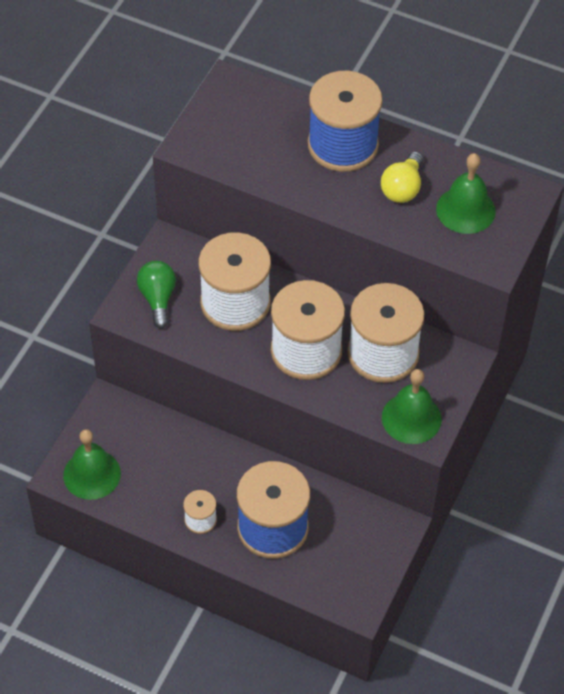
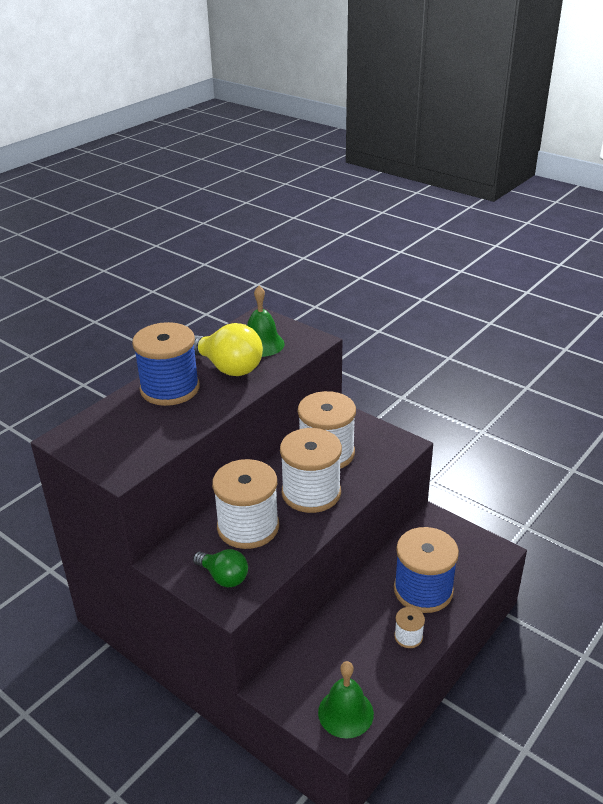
camera: 75 degrees left, 20 degrees down
green light bulb [137,261,176,329] -> green light bulb turned 150 degrees counterclockwise [193,549,248,588]
yellow light bulb [381,151,423,203] -> yellow light bulb [194,323,263,376], size x1.63
green bell [382,369,442,444] -> none

